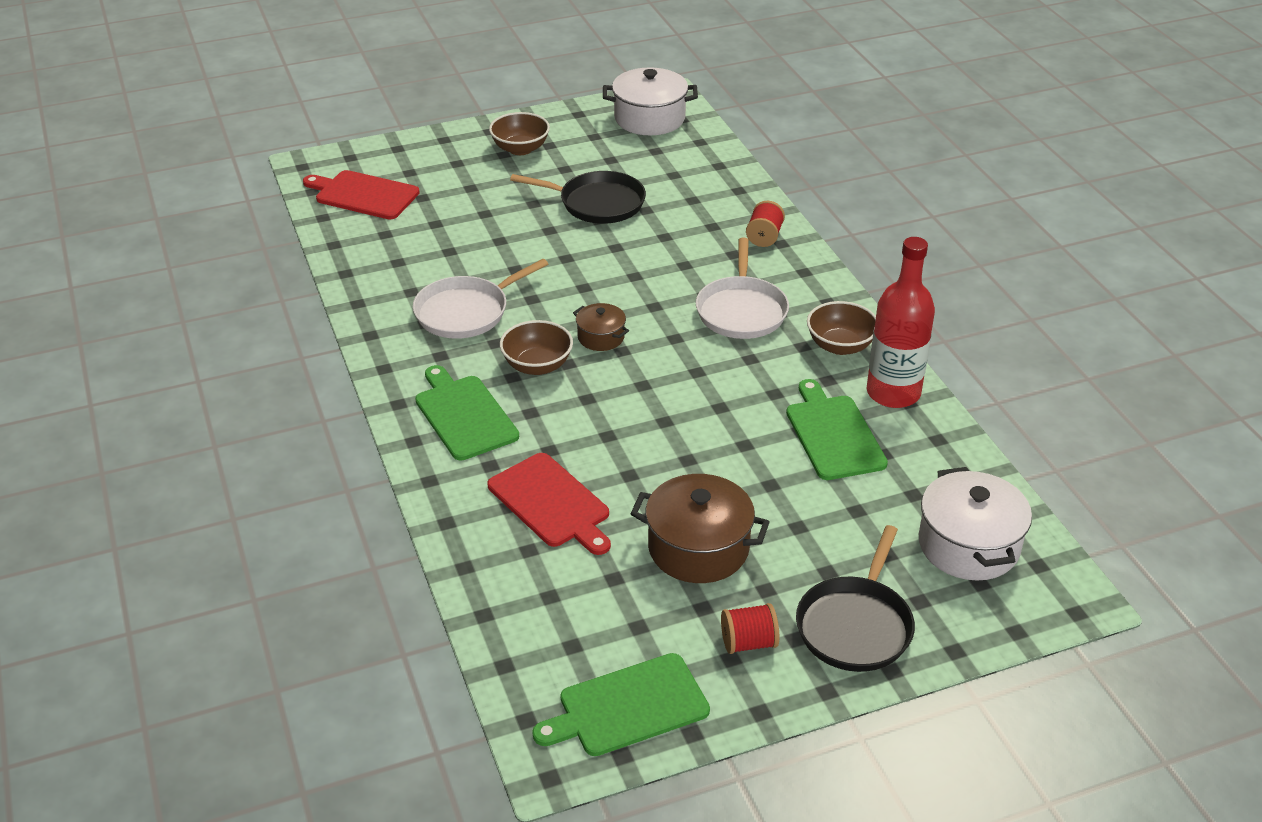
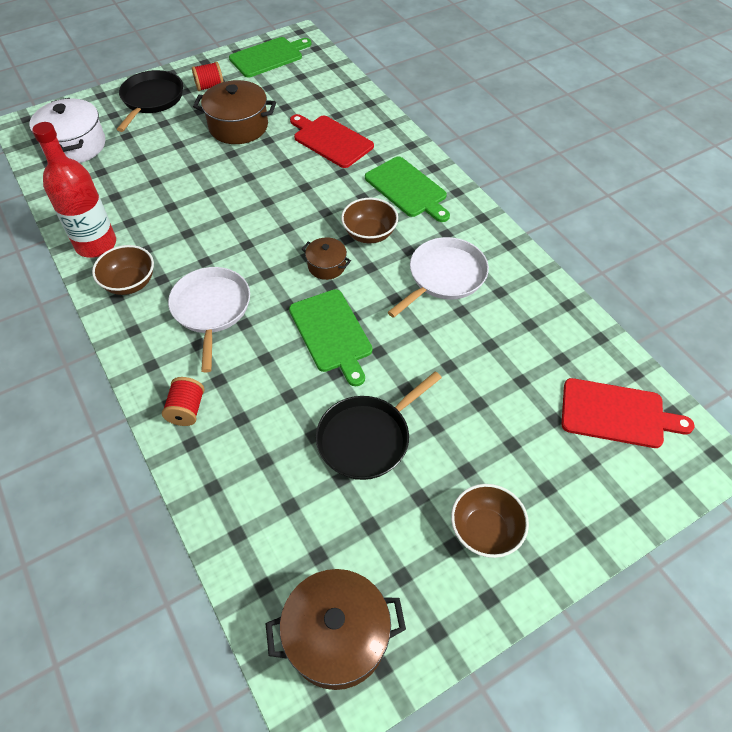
camera: 170 degrees right, 15 degrees up
black pan [510,171,646,224] -> black pan turned 45 degrees counterclockwise [316,371,442,480]
white pot [603,67,698,135] -> brown pot [265,569,406,690]
green cutting board [786,379,888,480] -> green cutting board moved to [289,289,372,386]

